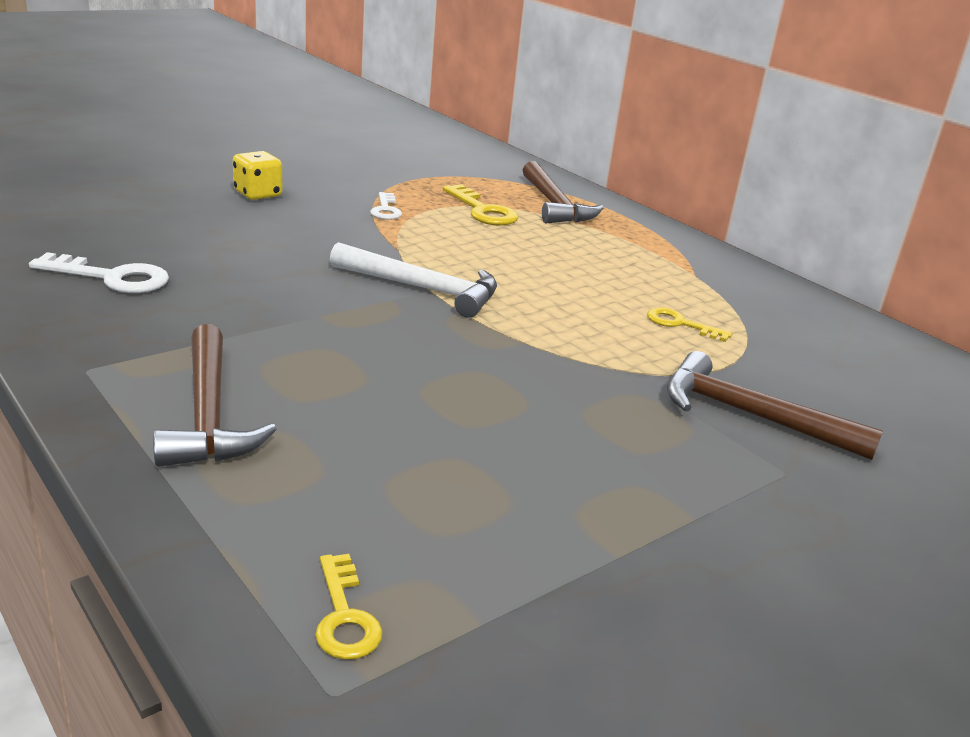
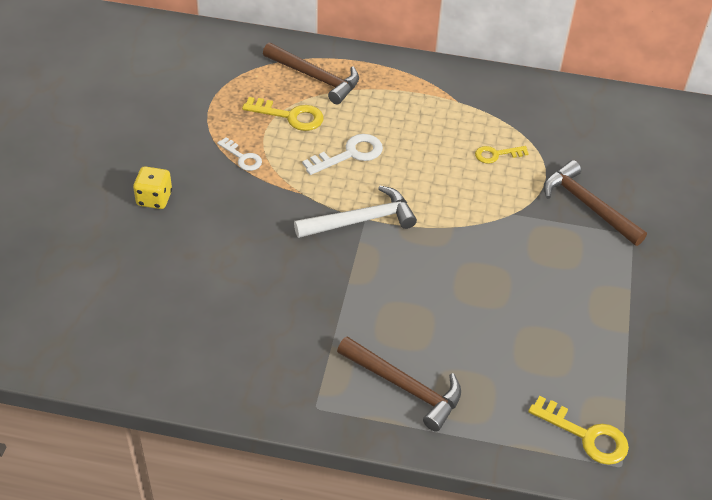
camera: 40 degrees left, 20 degrees up
white key [29,252,169,293] -> white key moved to [302,134,383,175]
yellow key [315,554,383,660] -> yellow key [528,396,629,465], size x1.56
brown hammer [667,351,883,460] -> brown hammer turned 60 degrees clockwise [544,160,647,246]

